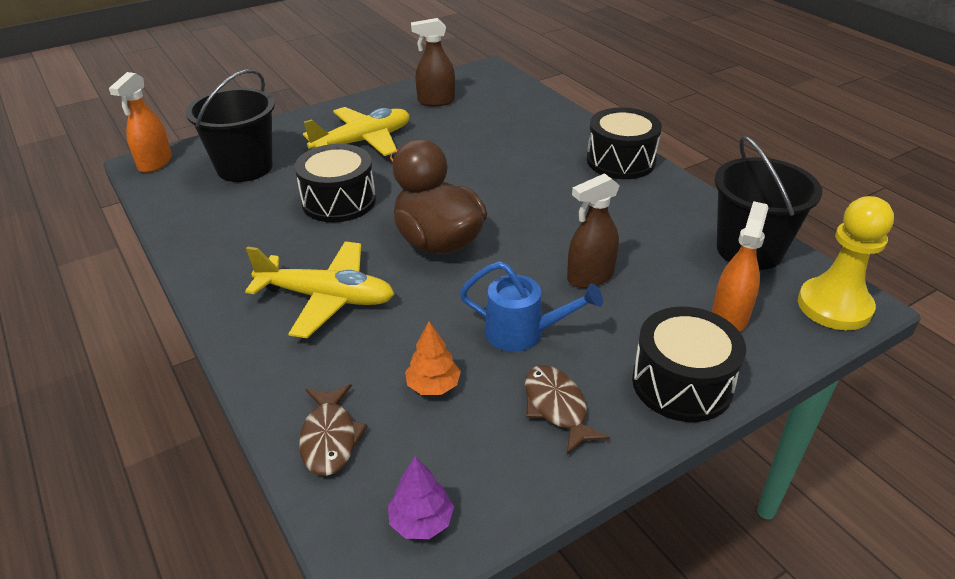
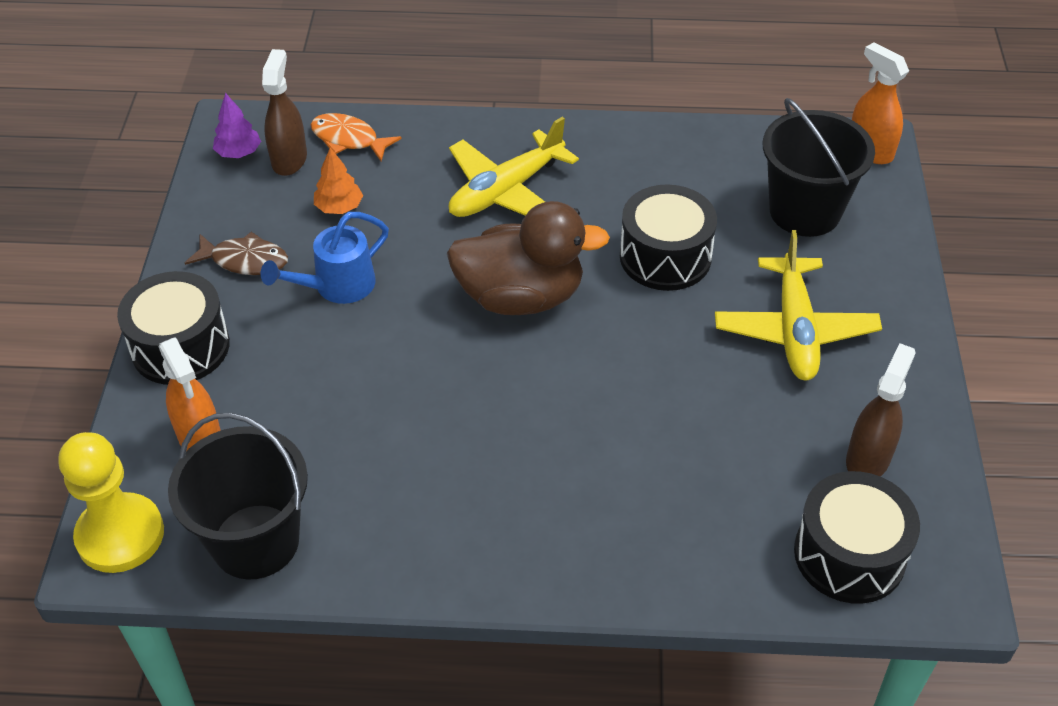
camera: 125 degrees right, 10 degrees up
brown fish [299,384,367,476] -> orange fish [311,113,402,161]
brown spray bottle [567,173,620,288] -> brown spray bottle moved to [262,49,307,176]
black drum [587,107,662,179] -> black drum moved to [794,471,920,604]

